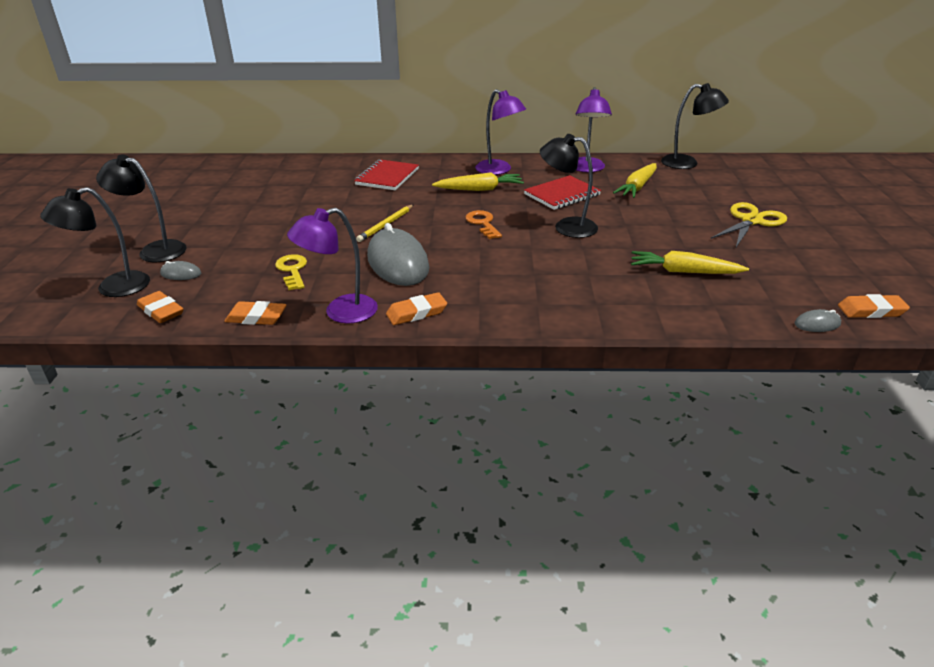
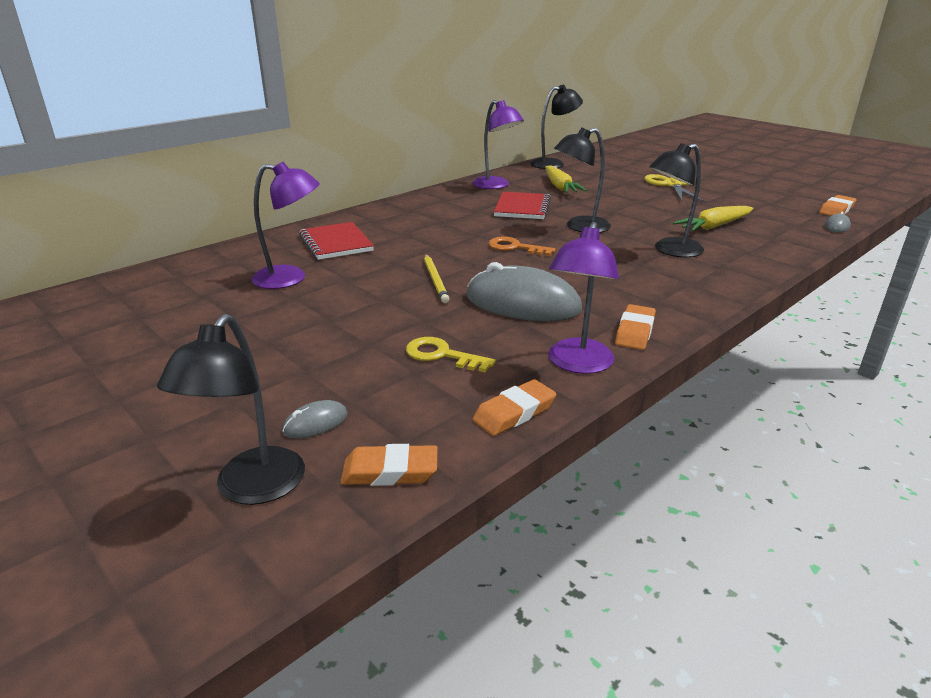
camera: 45 degrees left, 5 degrees down
black lamp [96,155,186,262] -> black lamp moved to [649,144,704,257]
yellow carrot [432,172,524,191] -> none
purple lamp [475,89,526,175] -> purple lamp moved to [251,162,320,289]

